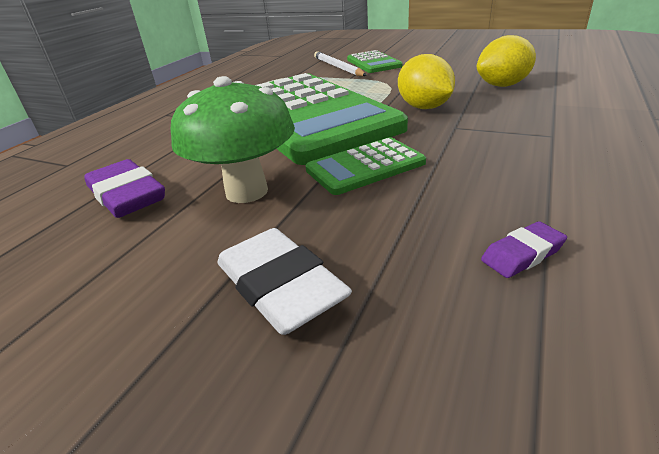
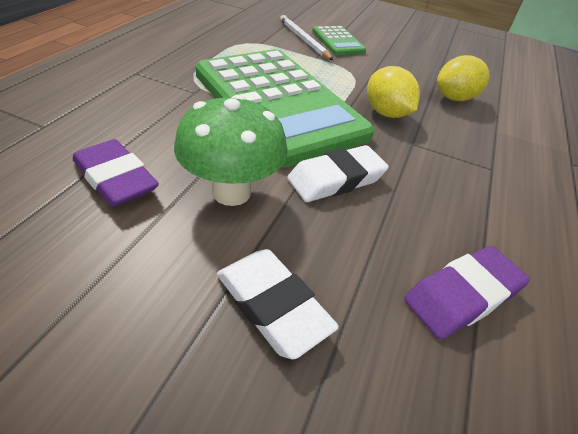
camera: 10 degrees left, 10 degrees up
green calculator [305,137,426,195] -> white eraser [287,145,389,202]
purple eraser [481,221,567,278] -> purple eraser [404,246,530,340], size x1.87

